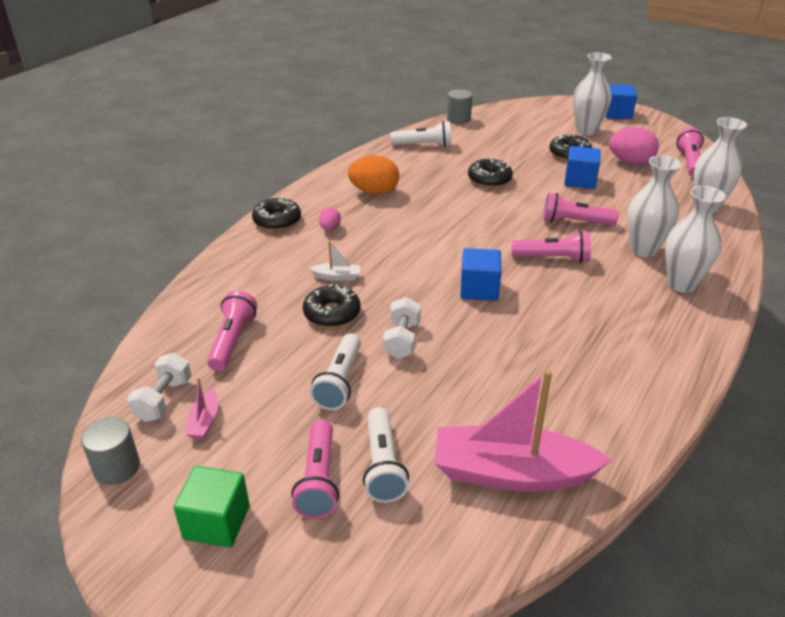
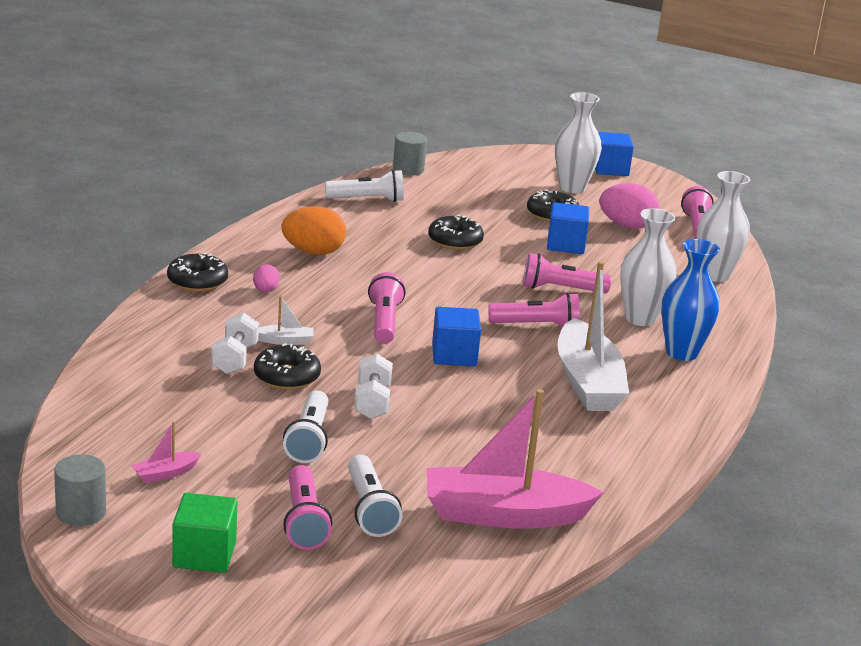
camera: 10 degrees left, 10 degrees down
white dumbbell [127,353,192,422] -> white dumbbell moved to [211,313,259,374]
pink boat [185,377,218,439] -> pink boat turned 60 degrees clockwise [132,422,202,483]
pink flashlight [207,291,257,371] -> pink flashlight moved to [368,272,406,344]
white vase [665,186,726,293] -> blue vase [661,239,720,361]
none -> white boat [557,261,629,411]

